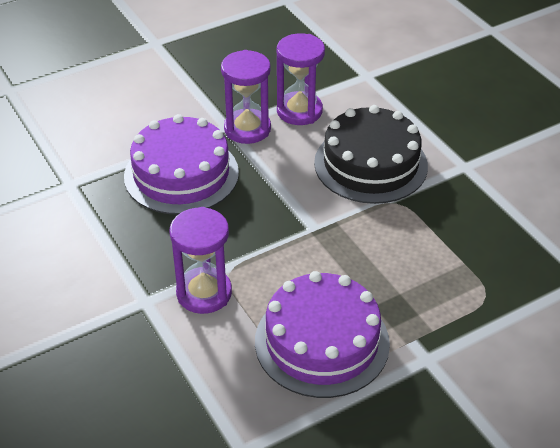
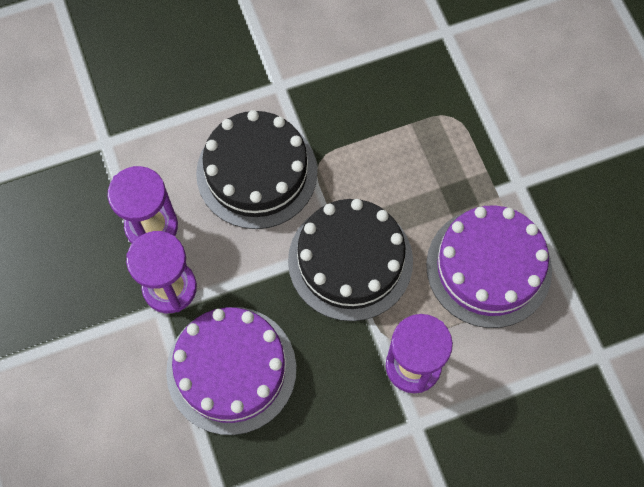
camera: 80 degrees left, 25 degrees up
none -> black cake [288,199,413,321]

